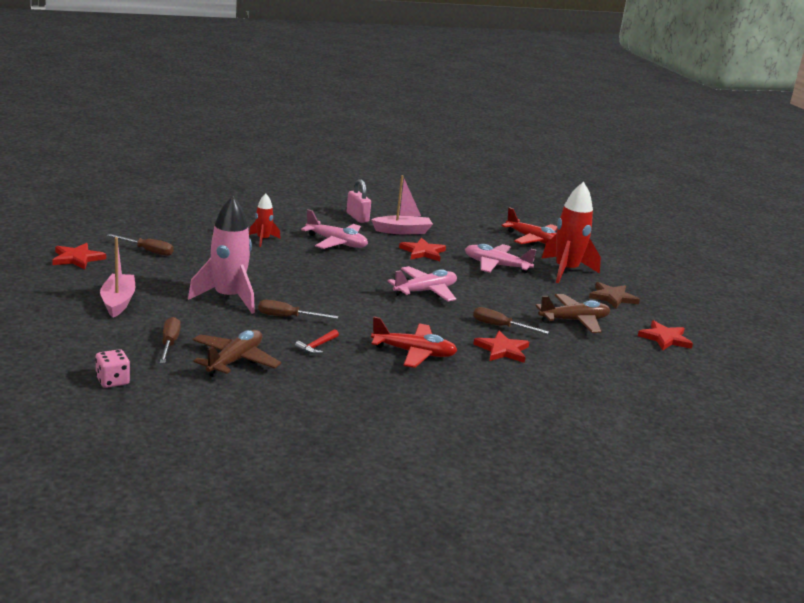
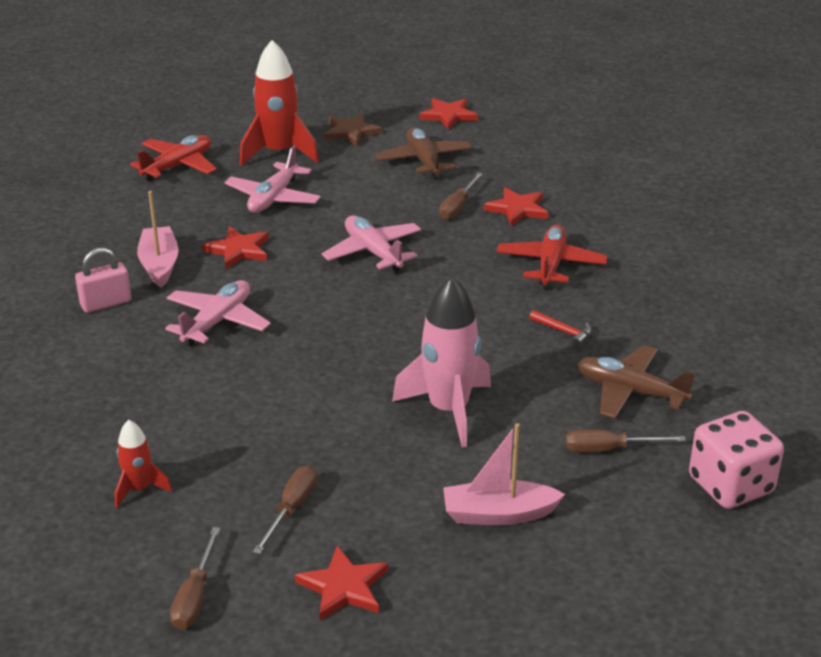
camera: 85 degrees left, 10 degrees up
pink dice [95,349,130,388] -> pink dice [689,411,784,509], size x1.77
red rocket [249,194,281,247] -> red rocket moved to [114,420,172,508]
brown screwdriver [258,300,338,319] -> brown screwdriver moved to [170,527,220,630]

